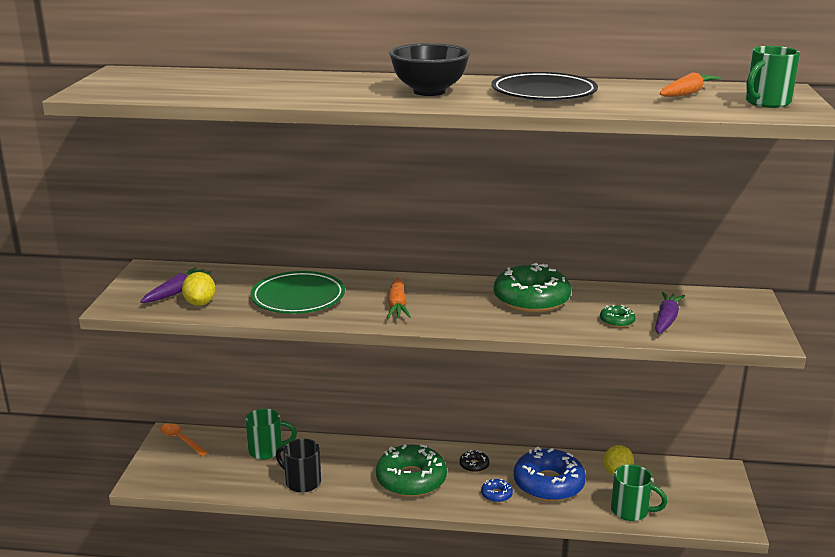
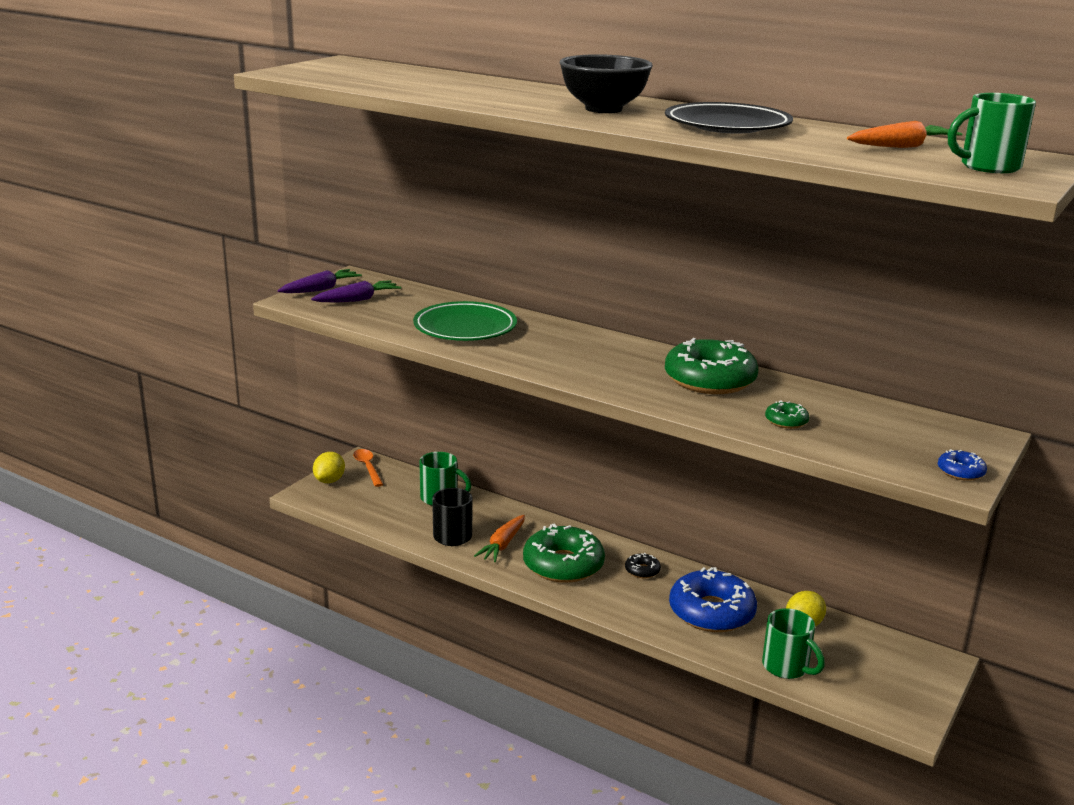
camera: 25 degrees right, 0 degrees up
yellow lemon [182,272,216,306] -> yellow lemon moved to [313,452,345,483]
orange carrot [387,277,411,318] -> orange carrot moved to [474,515,525,562]
blue donut [481,479,513,502] -> blue donut moved to [938,449,987,481]
purple carrot [655,292,685,334] -> purple carrot moved to [278,269,362,293]

